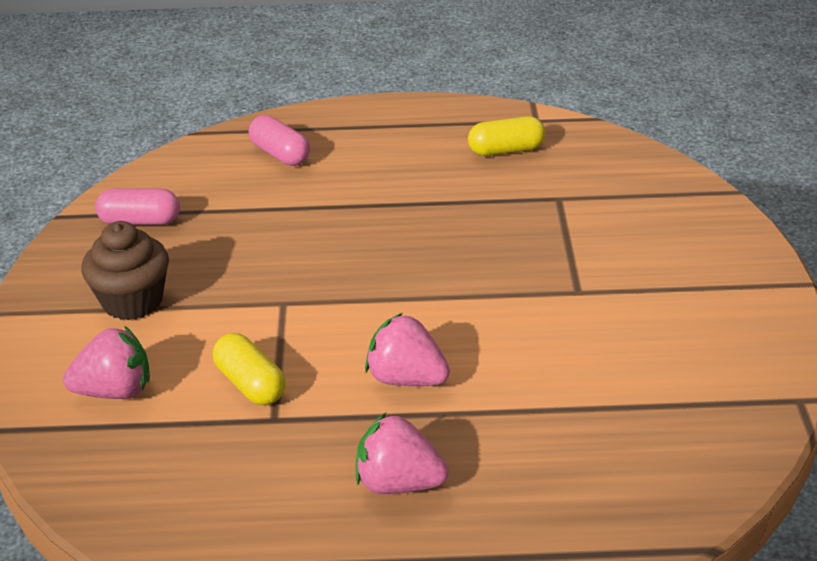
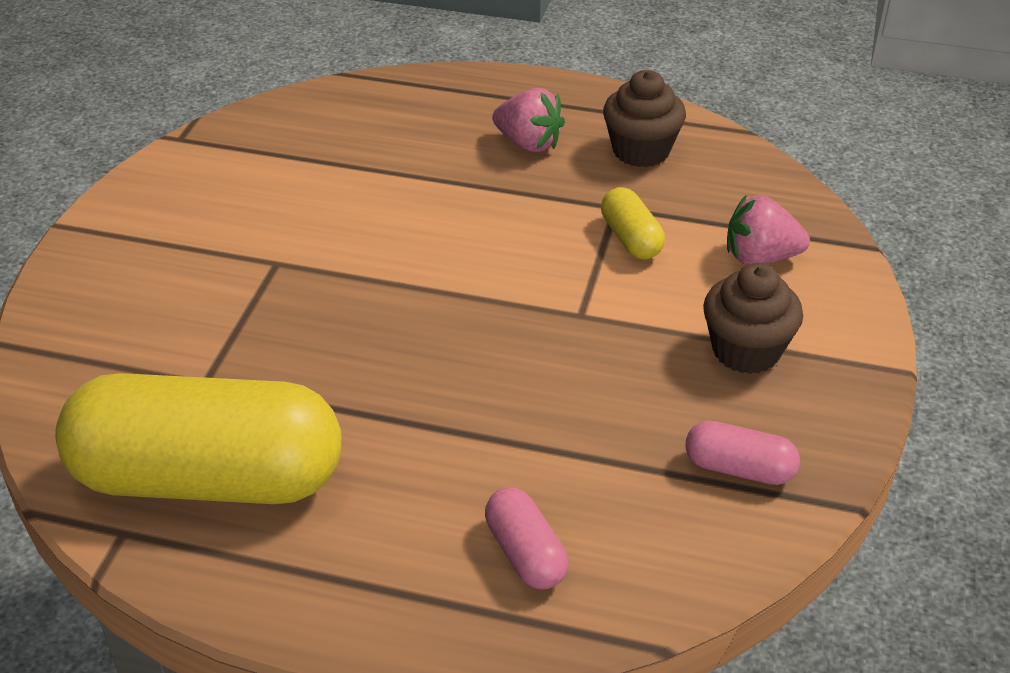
camera: 165 degrees left, 5 degrees up
pink strawberry [365,313,450,386] -> none
yellow capsule [468,116,545,156] -> yellow capsule [55,373,342,504], size x2.42
none -> brown cupcake [603,70,686,167]

